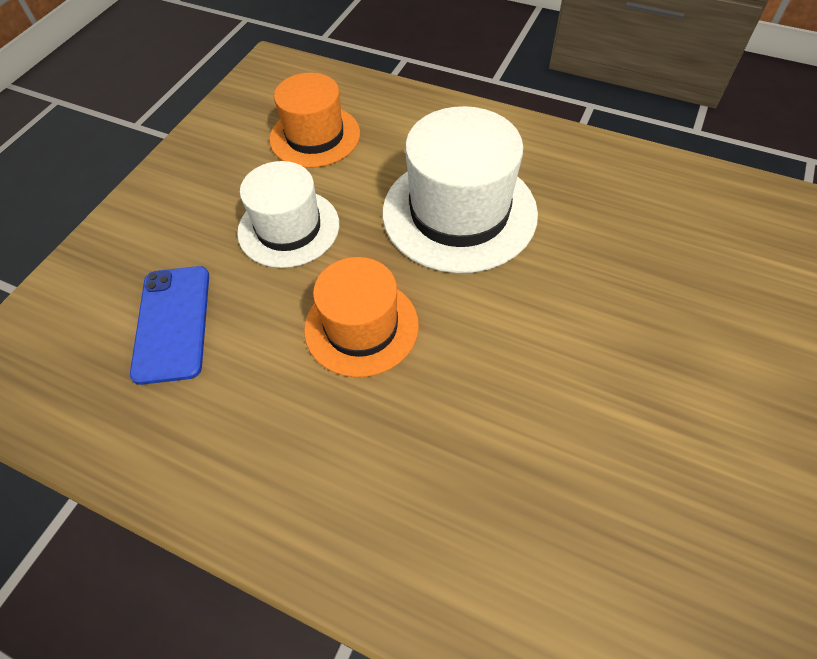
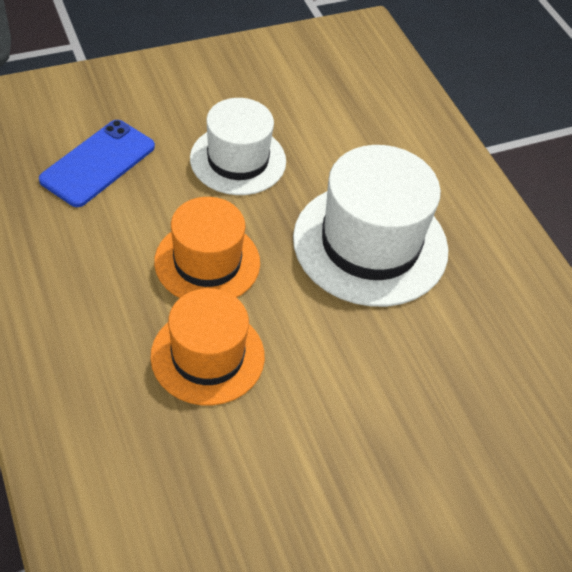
camera: 35 degrees right, 5 degrees down
orange hat [269,73,360,168] -> orange hat moved to [150,288,265,405]

